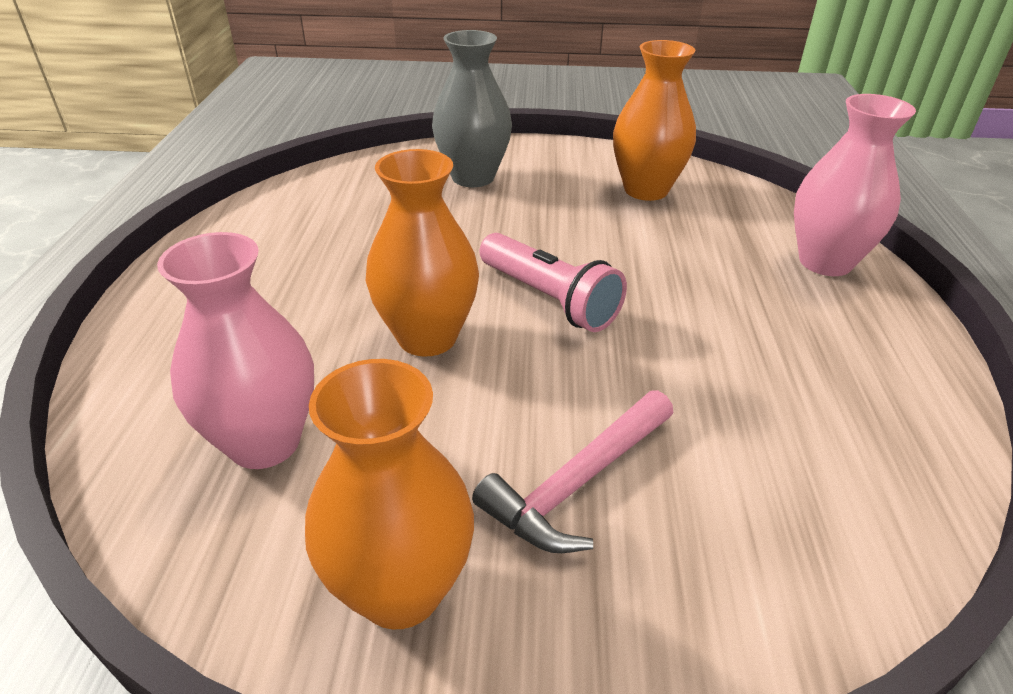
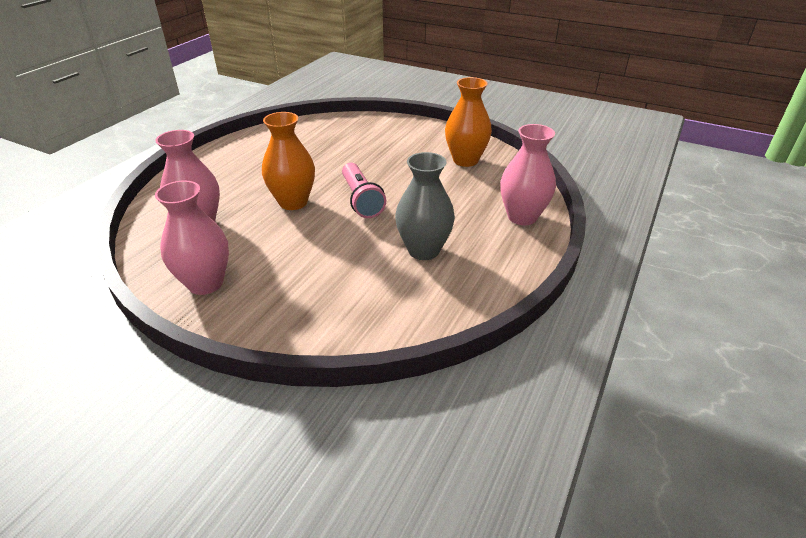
camera: 25 degrees right, 0 degrees up
orange vase [305,359,474,629] -> pink vase [155,180,229,295]
grey vase [432,30,512,187] -> grey vase moved to [395,152,455,260]
pink hammer [472,390,673,553] -> none

